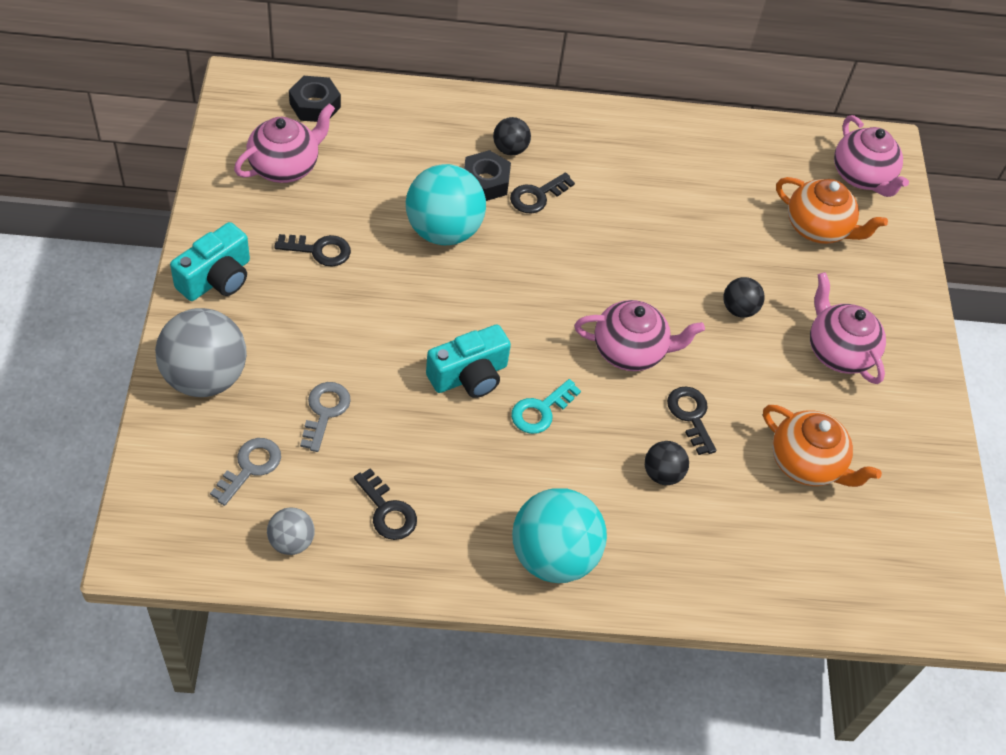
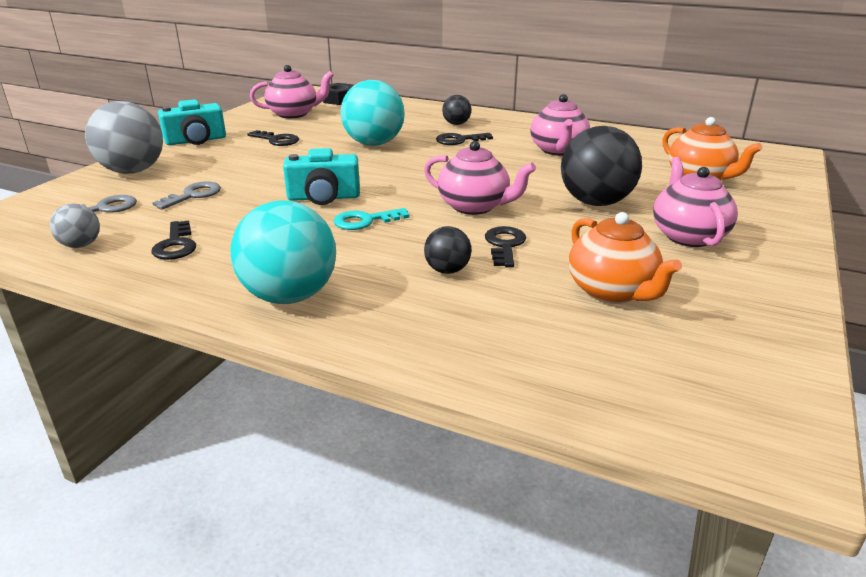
camera: 30 degrees right, 25 degrees down
black nut [464,150,511,201] -> none
black ball [723,277,765,318] -> black ball [561,126,642,206], size x2.00
pink teapot [834,115,909,197] -> pink teapot moved to [530,94,590,156]

